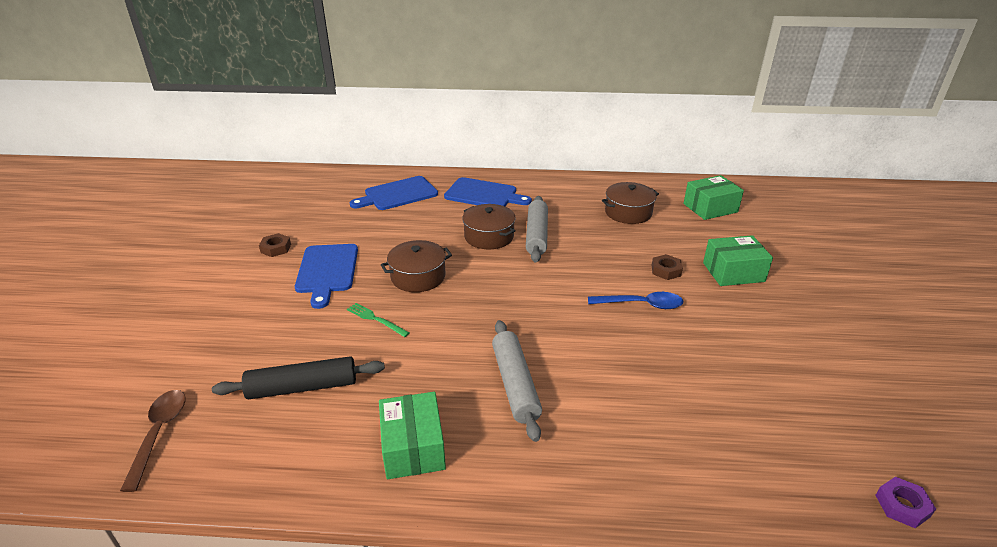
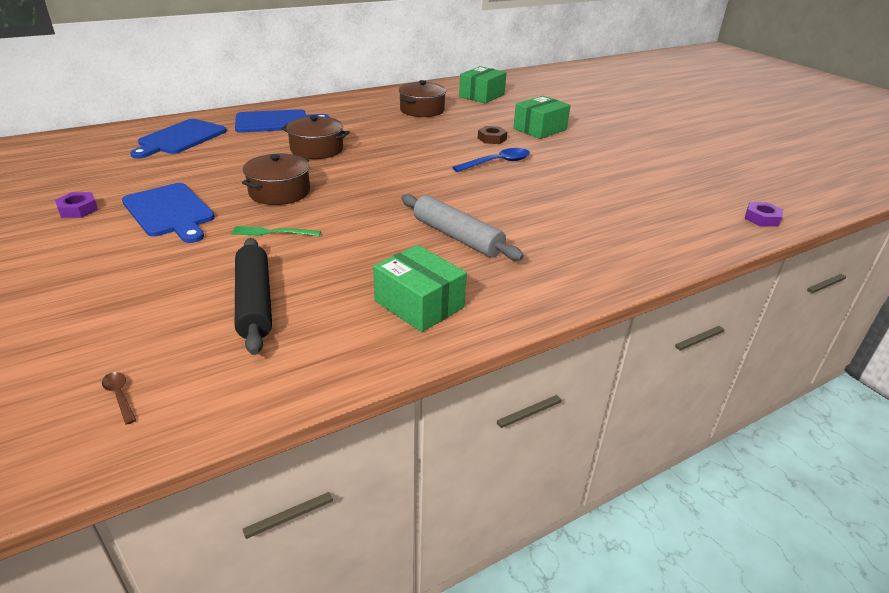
camera: 35 degrees left, 0 degrees up
brown spoon [120,390,186,492] -> brown spoon [102,372,136,425], size x0.49
black rolling pin [212,356,385,399] -> black rolling pin turned 60 degrees counterclockwise [235,238,272,355]
brown nut [259,233,291,257] -> purple nut [55,192,98,218]
grey rolling pin [526,196,548,263] -> none

